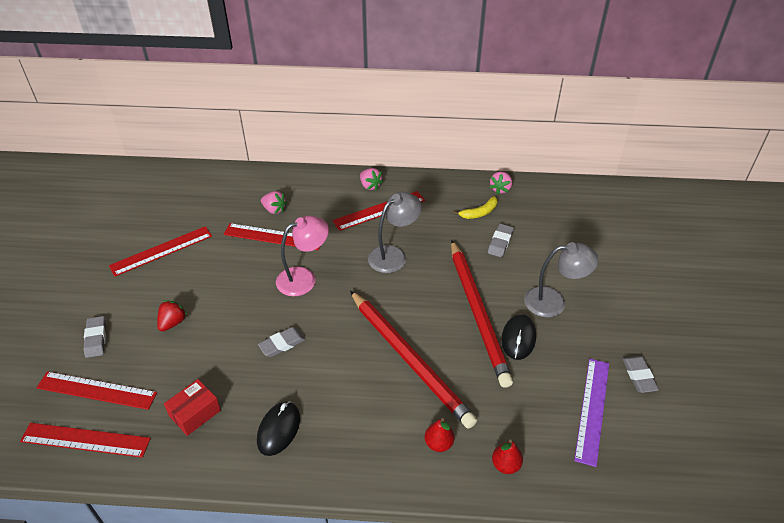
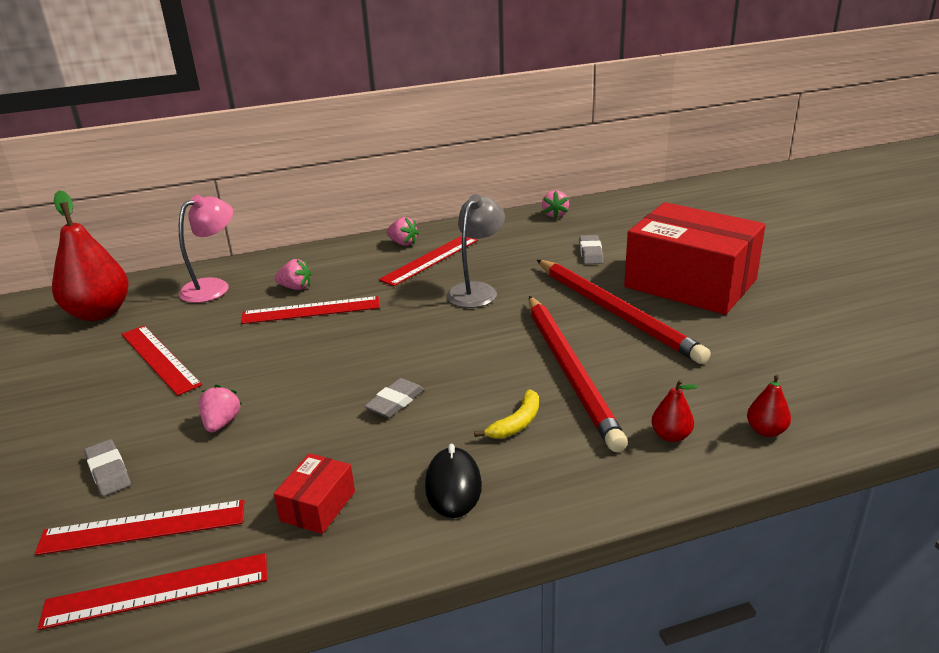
camera: 20 degrees left, 15 degrees down
red ruler [109,226,212,276] -> red ruler turned 75 degrees counterclockwise [121,326,202,396]
red strawberry [157,300,187,331] -> pink strawberry [198,385,242,432]
pink lamp [276,216,329,296] -> pink lamp moved to [179,194,233,303]
red pencil [350,290,477,429] -> red pencil turned 45 degrees clockwise [529,296,628,452]
yellow banana [453,196,497,219] -> yellow banana moved to [474,389,539,438]
black mouse [501,314,536,360] -> none
grey lamp [524,242,599,318] -> red box [624,202,765,315]
purple ruler [574,359,609,467] -> none
grey eraser [622,356,659,393] -> none
none -> red pear [52,190,129,321]

